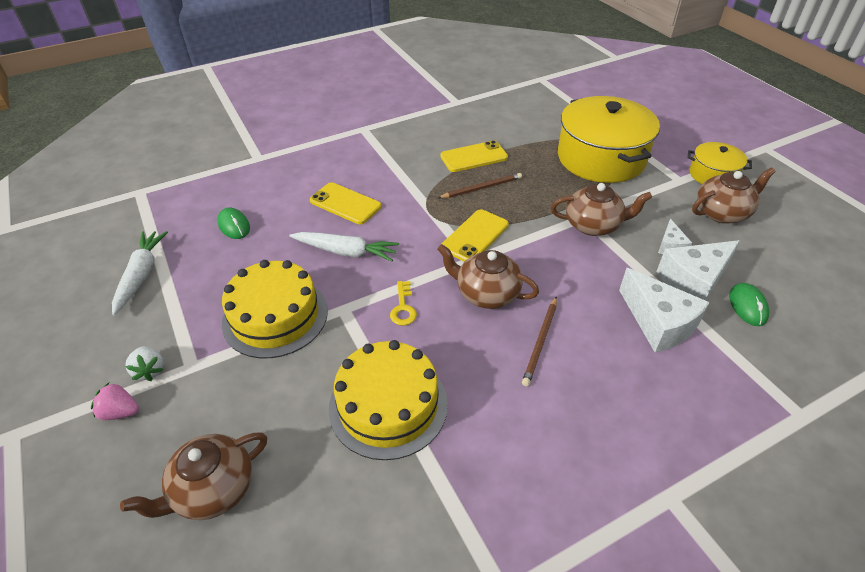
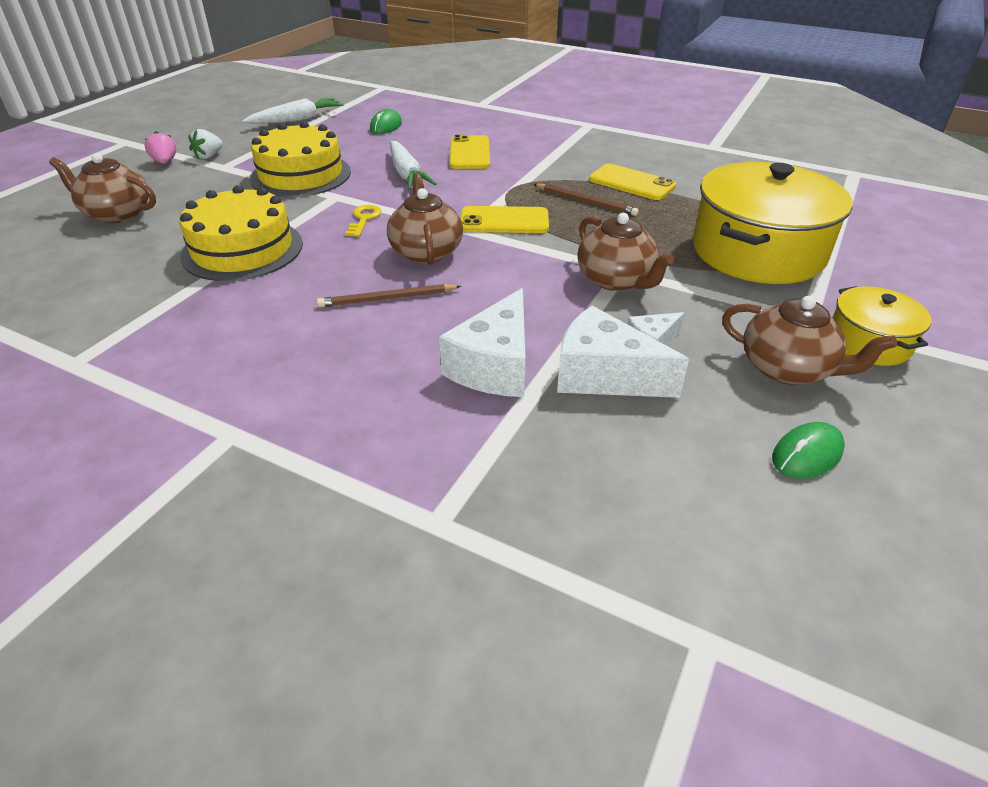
camera: 55 degrees right, 5 degrees down
yellow key [390,281,417,326] -> yellow key turned 135 degrees clockwise [345,205,381,237]
green mouse [729,283,769,326] -> green mouse moved to [772,422,845,479]

